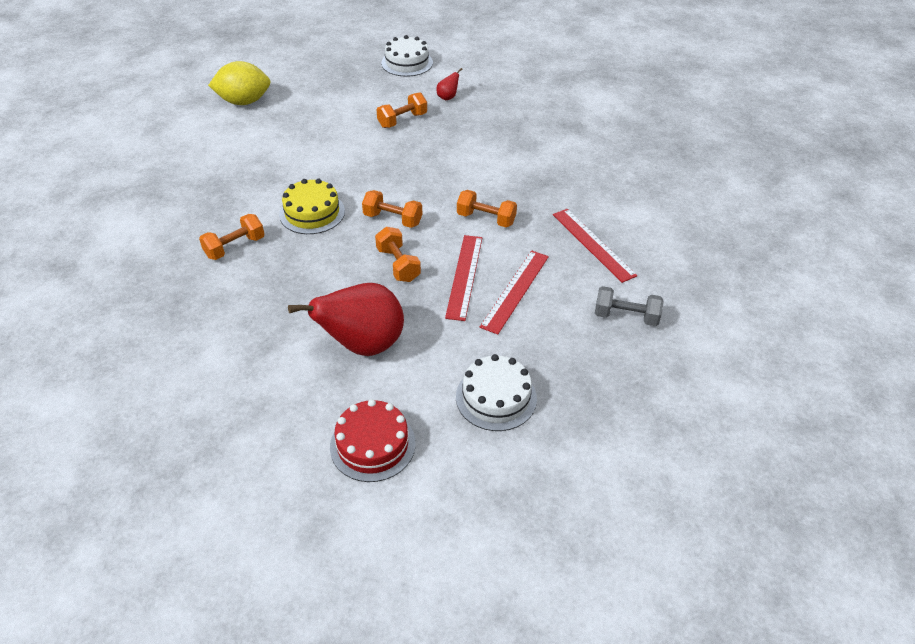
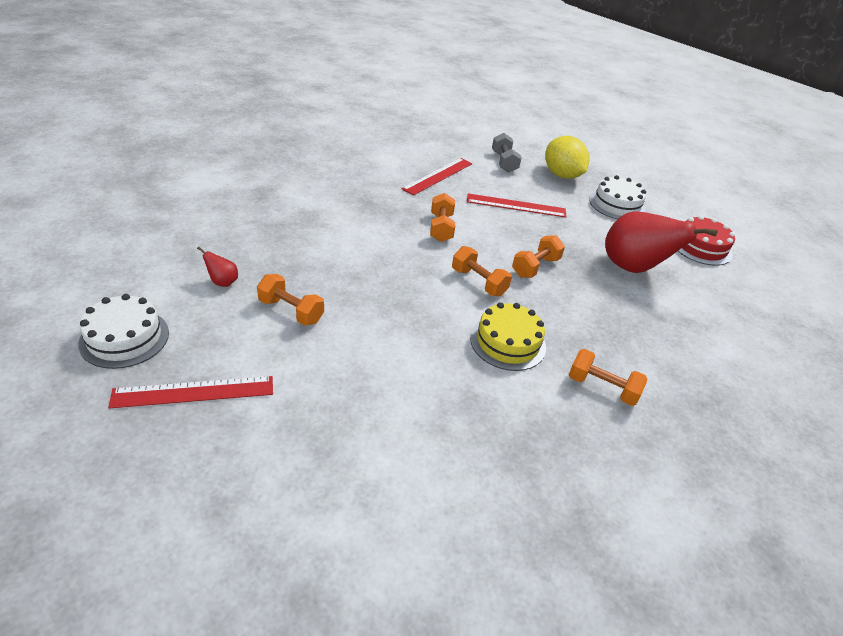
camera: 115 degrees left, 5 degrees down
yellow lemon [208,61,271,105] -> yellow lemon moved to [545,136,590,179]
orange dumbbell [362,190,422,228] -> orange dumbbell turned 45 degrees counterclockwise [452,246,512,296]
red ruler [445,235,482,321] -> red ruler moved to [108,376,273,409]

